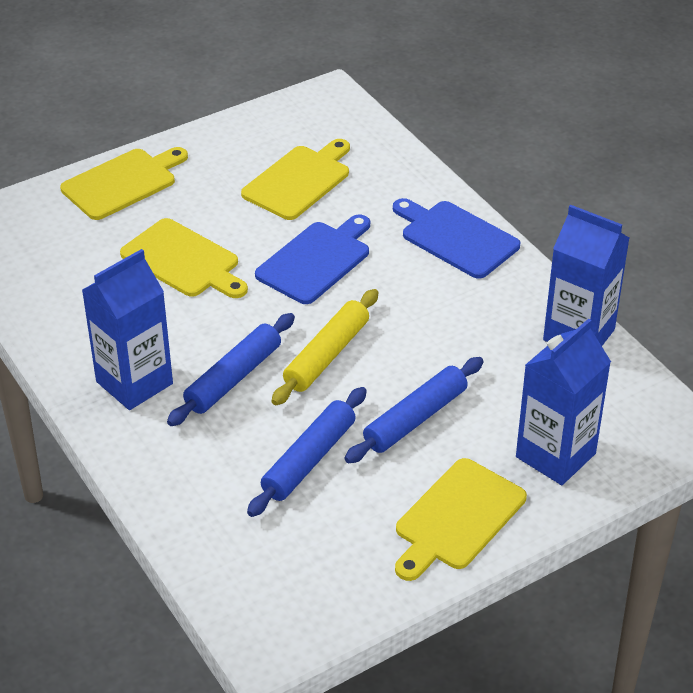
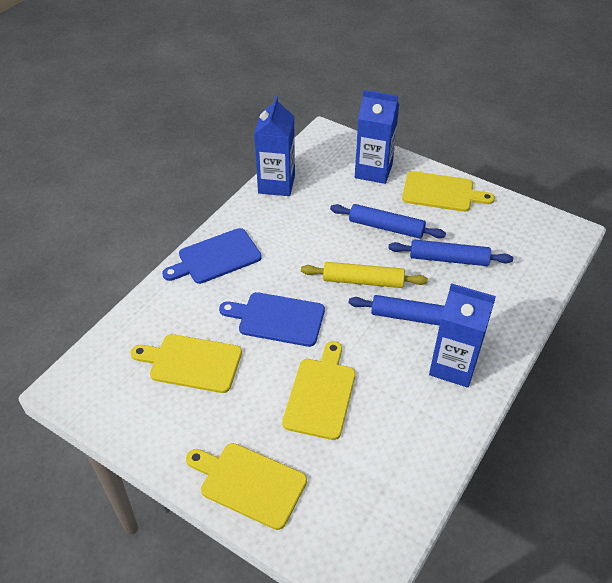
camera: 115 degrees left, 5 degrees up
blue cutting board [393,198,520,279] -> blue cutting board turned 45 degrees clockwise [162,228,262,284]

